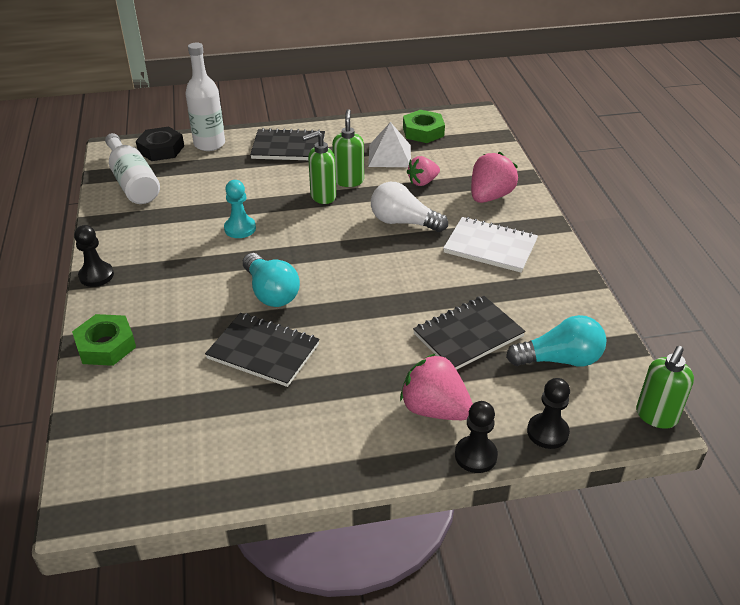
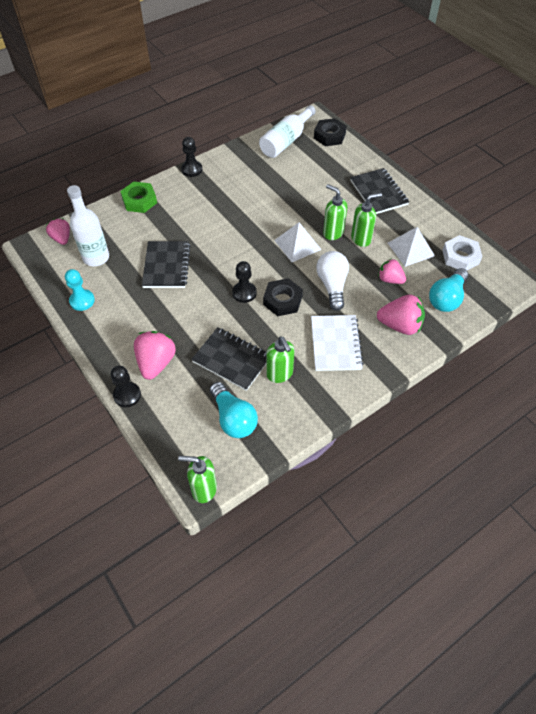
camera: 65 degrees right, 15 degrees up
white bottle [186,43,225,151] -> white bottle moved to [67,185,109,266]
turquoise pawn [224,180,256,238] -> turquoise pawn moved to [65,269,95,311]
turquoise light bulb [243,253,300,307] -> turquoise light bulb moved to [429,268,468,312]
green nut [403,110,445,143] -> white nut [442,235,483,271]
black pawn [527,378,570,449] -> black pawn moved to [232,261,257,303]
none -> pink strawberry [46,219,70,245]
none -> black nut [263,278,303,316]
none -> green soap dispenser [266,337,294,383]
none -> white pyramid [274,222,322,262]

